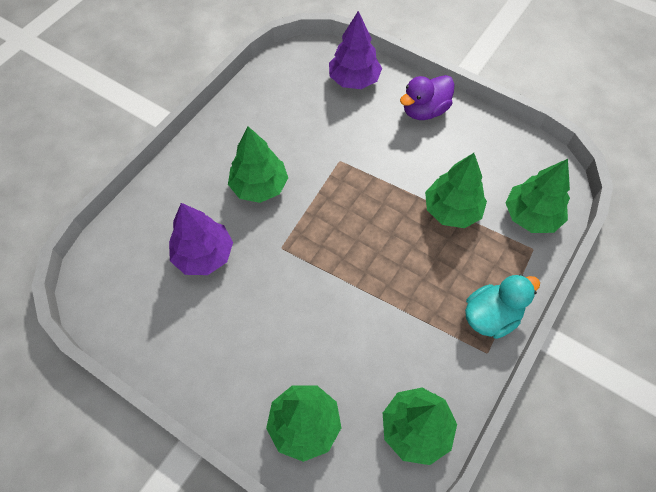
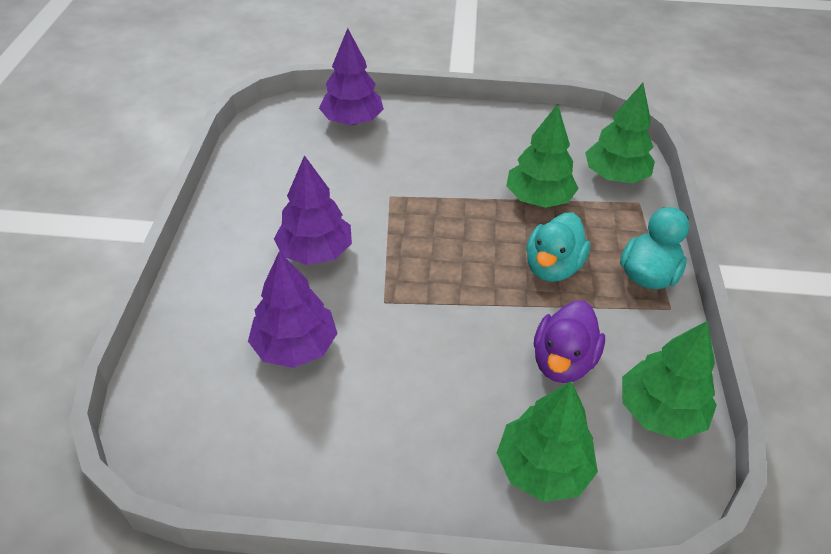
camera: 30 degrees left, 15 degrees down
green tree [228,126,288,203] -> purple tree [274,155,352,265]
purple duck [400,75,455,120] -> purple duck moved to [534,300,605,383]
none -> turquoise duck [526,213,590,282]

